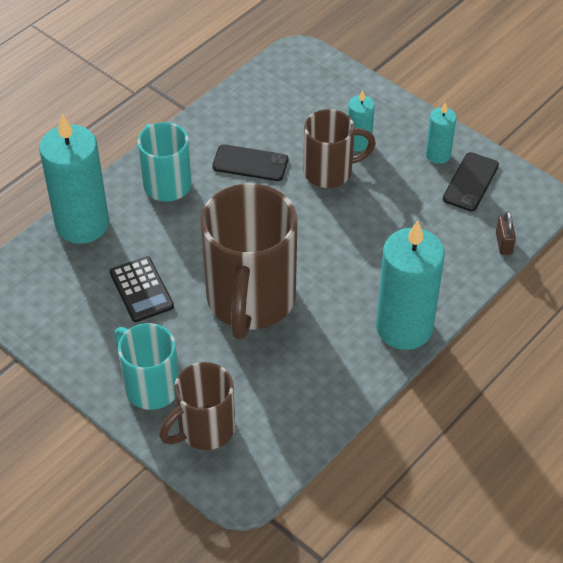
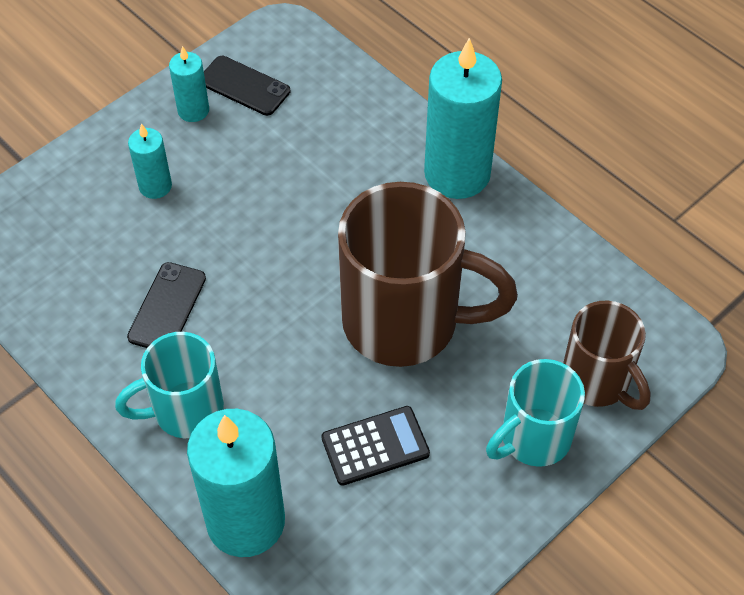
camera: 85 degrees left, 5 degrees up
brown mug [304,109,376,188] -> none
brown padlock [496,211,516,255] -> none

